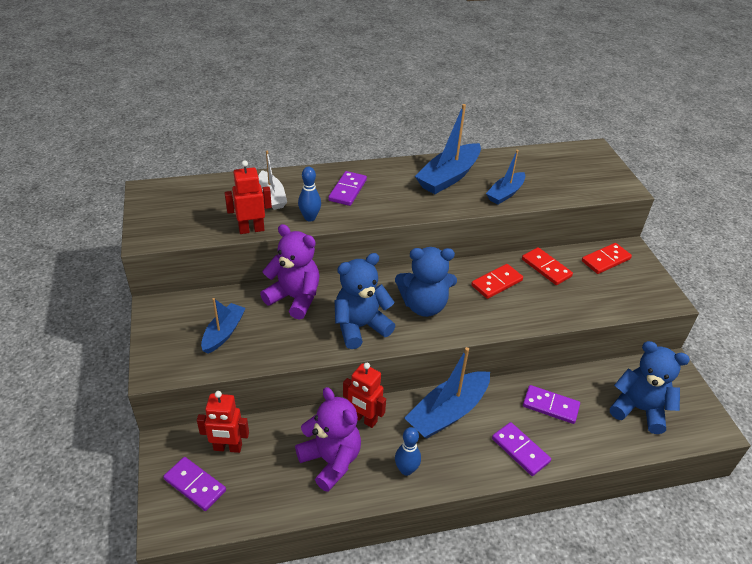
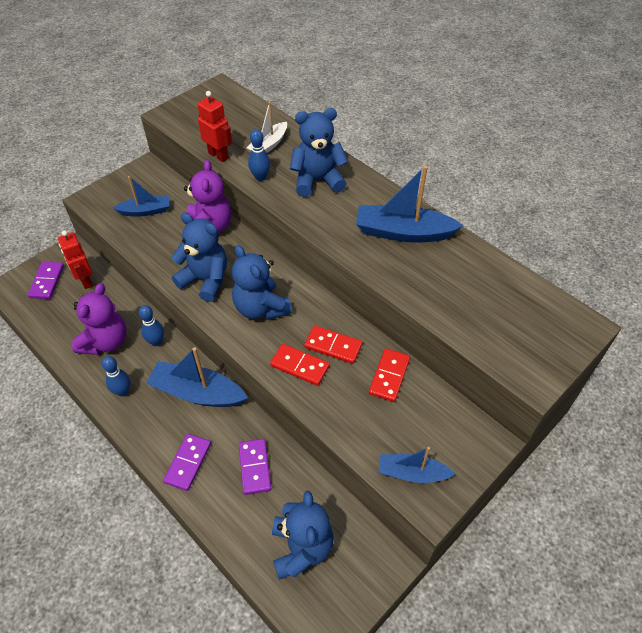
camera: 60 degrees right, 10 degrees up
purple domino [328,171,367,206] -> blue teddy bear [290,108,348,197]
red robot [343,363,386,428] -> blue bowling pin [139,305,164,346]
blue boat [486,150,525,205] -> blue boat moved to [379,447,455,483]
red domino [582,243,632,274] -> red domino moved to [270,344,330,386]

